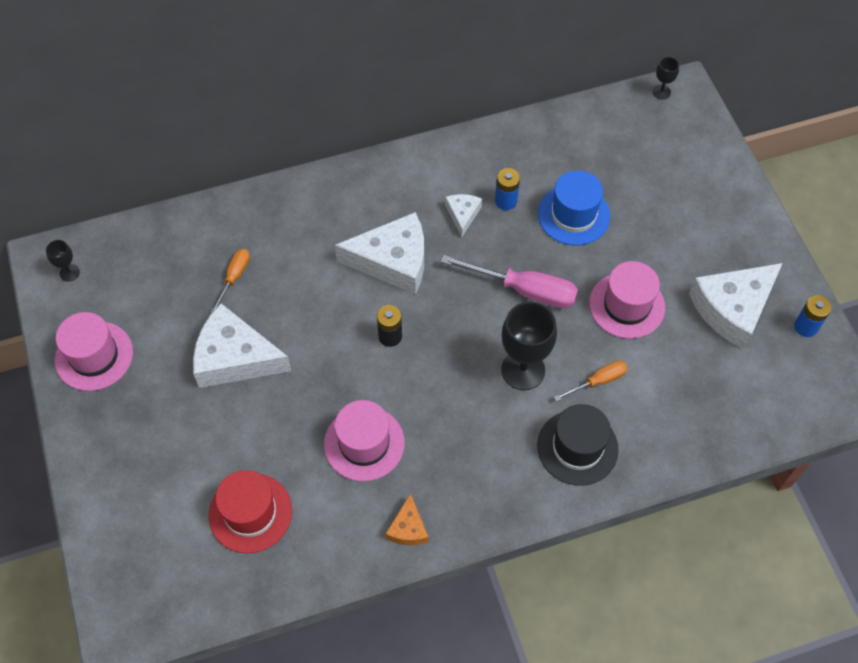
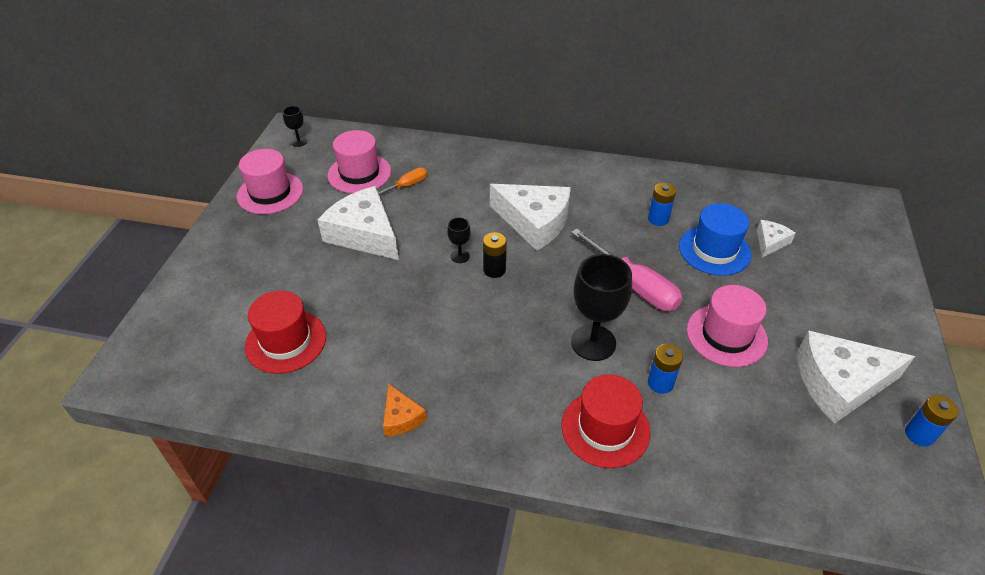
camera: 30 degrees right, 15 degrees down
pink hat [324,400,405,482] -> pink hat moved to [327,130,391,194]
orange cheese [386,493,428,545] -> orange cheese turned 60 degrees counterclockwise [383,384,427,436]
white cheese [445,194,482,237] -> white cheese moved to [757,220,796,258]
black hat [537,404,619,486] -> red hat [561,374,651,468]
orange screwdriver [554,360,627,401] -> blue battery [648,344,683,394]
black goblet [653,57,679,99] -> black goblet moved to [447,217,471,263]

